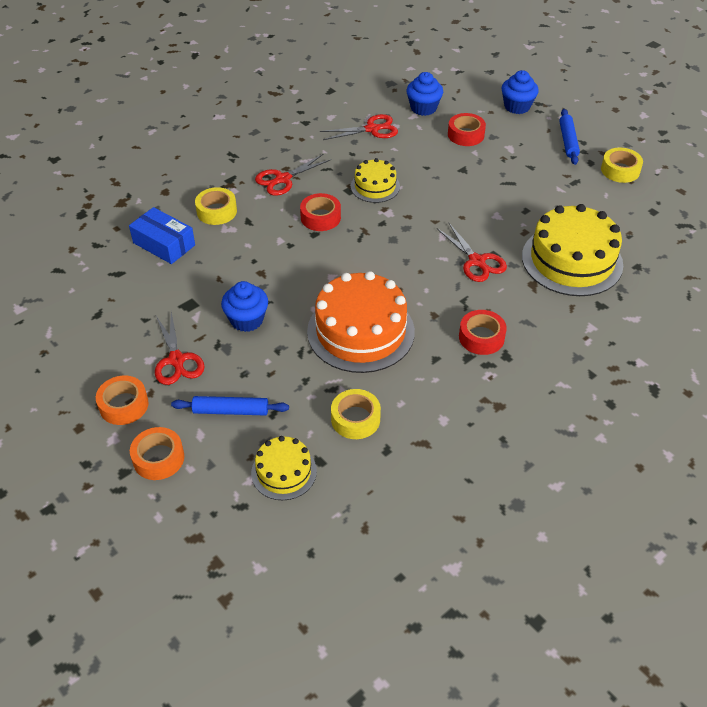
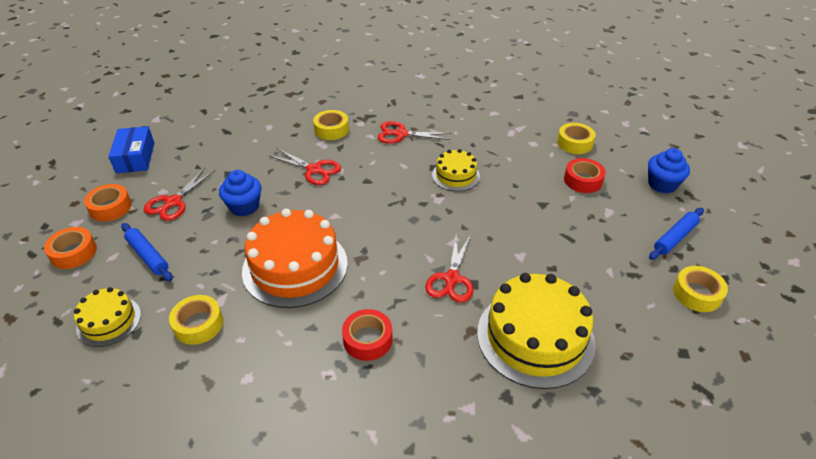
camera: 45 degrees right, 5 degrees down
blue box [129,207,195,264] -> blue box moved to [108,126,154,173]
red tape [300,193,341,231] -> none
red scissors [320,114,398,140] -> red scissors moved to [269,148,341,185]
blue cupcake [406,72,443,116] -> yellow tape [557,123,596,154]

